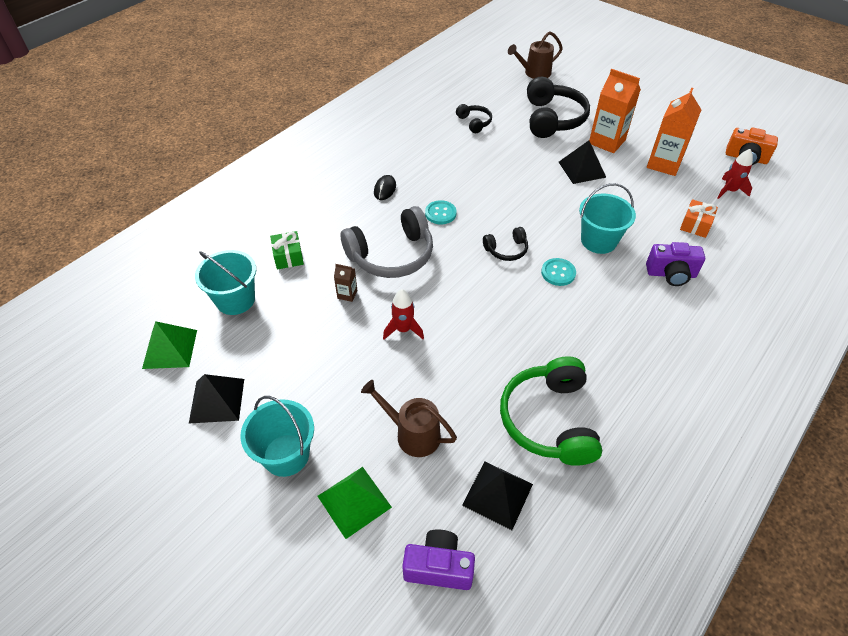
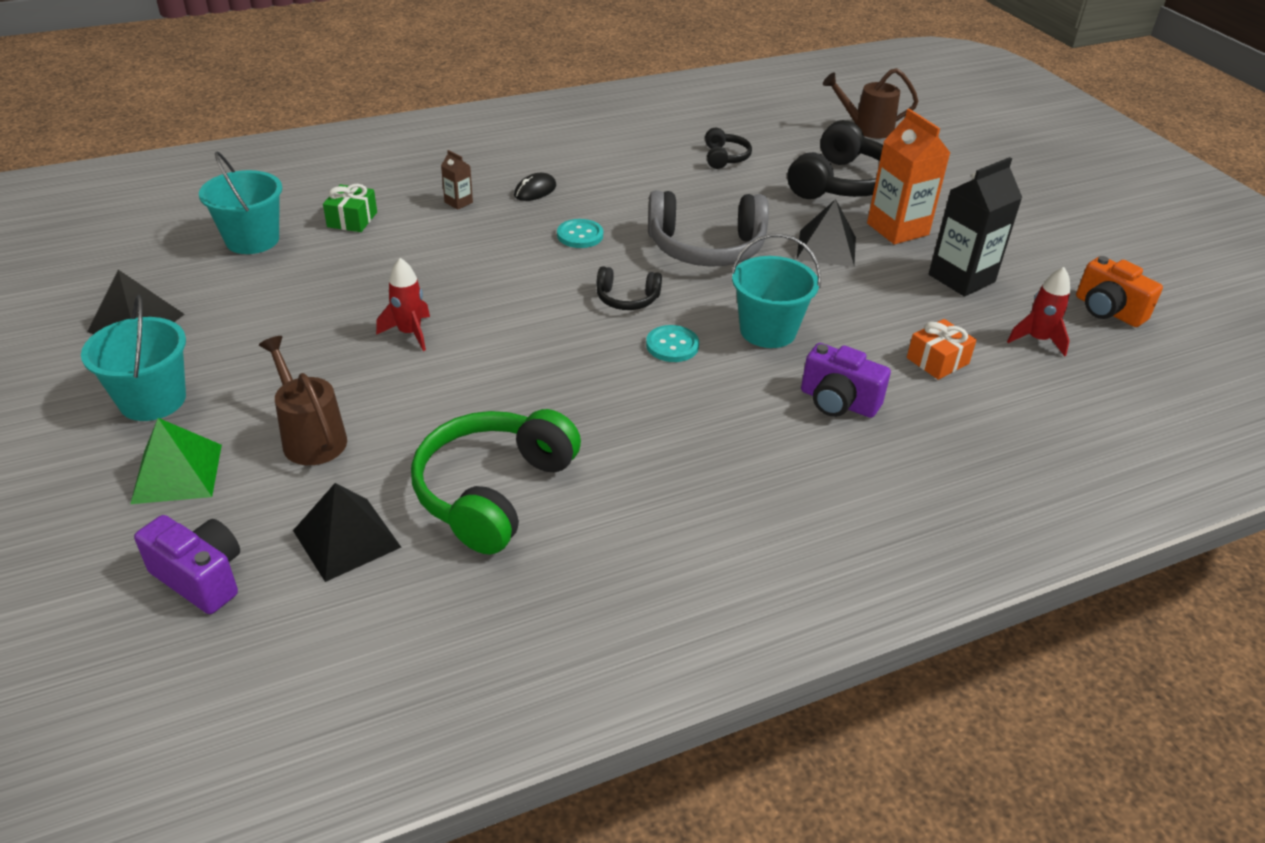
camera: 25 degrees right, 10 degrees down
green pyramid [142,321,197,369] -> none
brown carton [334,264,357,302] -> brown carton moved to [441,150,473,210]
grey headphones [341,206,433,278] -> grey headphones moved to [648,190,769,267]
orange carton [647,88,701,176] -> black carton [929,157,1022,297]

